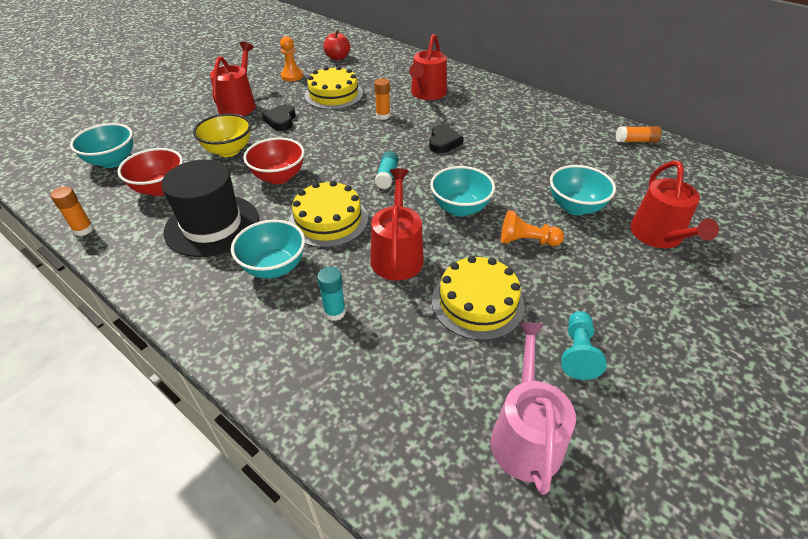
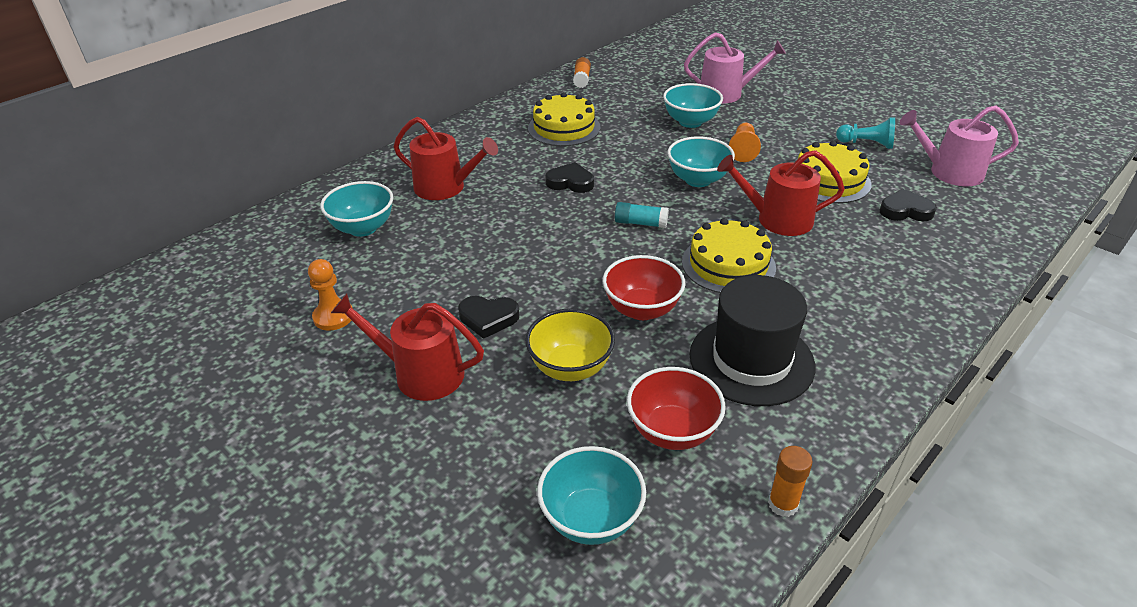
camera: 85 degrees left, 5 degrees down
turquoise bowl [231,220,305,279] -> turquoise bowl moved to [320,181,393,237]
yellow cake [304,66,363,110] -> yellow cake moved to [528,92,600,146]
turquoise glue stick [317,267,346,321] -> none
red apple [324,30,350,60] -> none
orange glue stick [374,78,390,120] -> none
red watering can [630,161,719,248] -> pink watering can [684,32,786,104]
none -> black heart [880,189,937,221]

